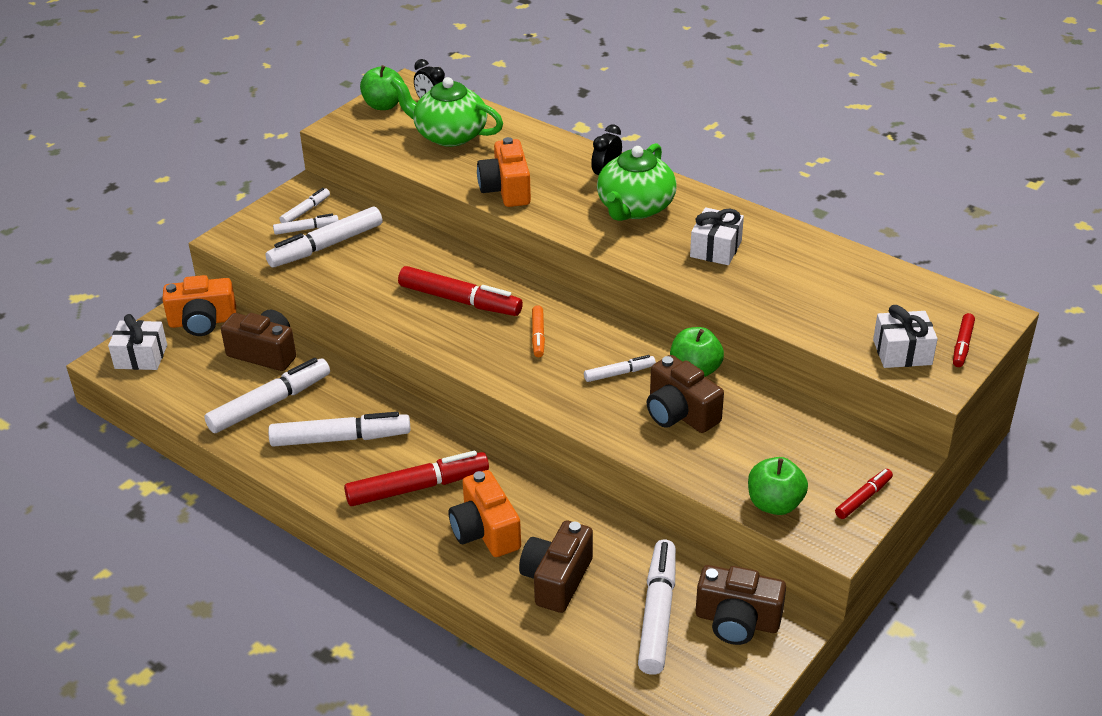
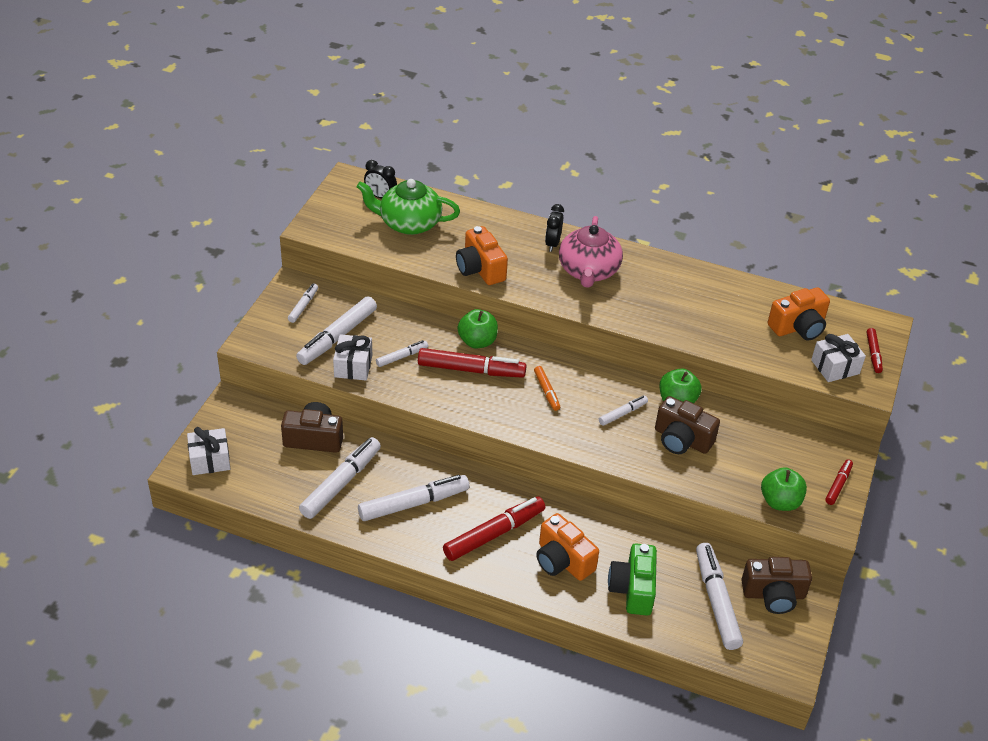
camera: 20 degrees left, 5 degrees up
orange camera [162,275,236,336] -> orange camera moved to [768,287,830,341]
white marker [273,214,339,235] -> white marker moved to [376,340,428,367]
green apple [360,65,404,110] -> green apple moved to [457,309,498,349]
brown camera [519,520,593,613] -> green camera [608,544,657,616]
green teapot [597,143,677,221] -> pink teapot [559,216,623,288]
white gift [690,207,744,265] -> white gift moved to [333,334,372,380]

